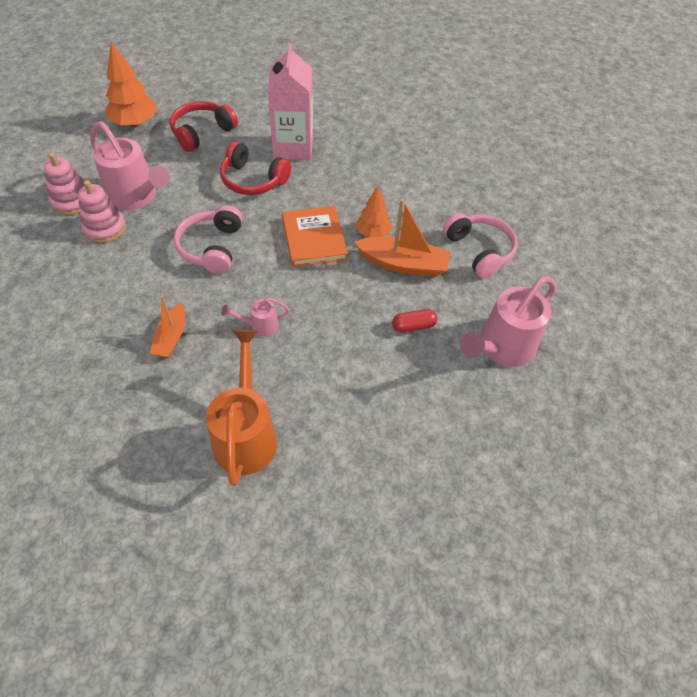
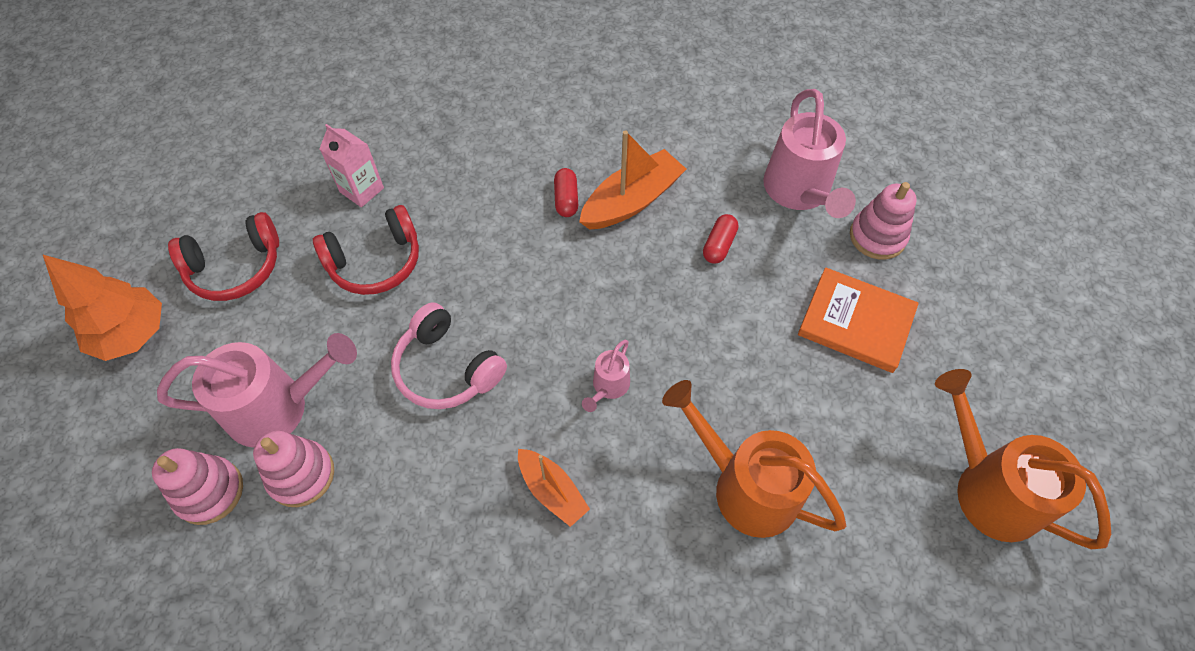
camera: 50 degrees left, 5 degrees up
red headphones [170,101,238,152] -> red headphones turned 105 degrees counterclockwise [168,212,279,301]
pink carton [267,43,313,160] -> pink carton [320,124,384,207], size x0.57
orange book [282,206,348,267] -> orange book moved to [798,267,919,373]
orange tree [356,186,392,238] -> red capsule [554,168,578,217]
pink headphones [443,213,518,278] -> none
none -> pink stacking toy [850,182,917,260]
none -> orange watering can [935,369,1111,549]

